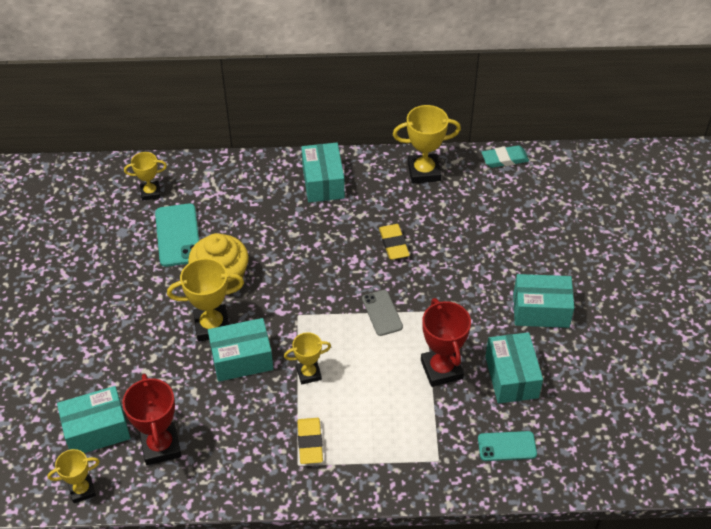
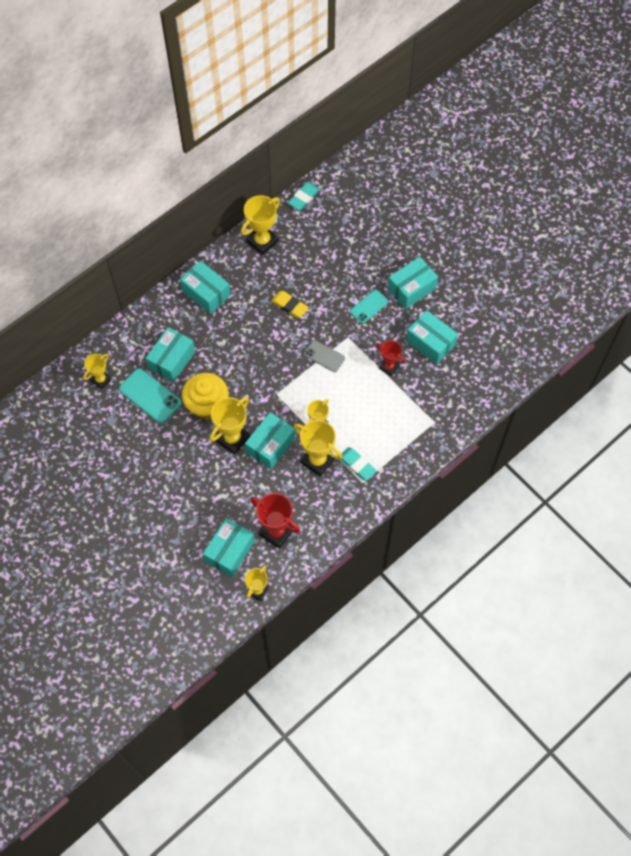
camera: 40 degrees left, 15 degrees up
yellow eraser [297,418,323,464] -> turquoise eraser [340,447,377,481]
red trophy [421,298,471,387] -> red trophy [376,341,406,376], size x0.62
turquoise phone [478,431,537,461] -> turquoise phone moved to [350,290,388,324]
none -> turquoise box [146,327,195,383]
none -> yellow trophy [294,420,342,477]

